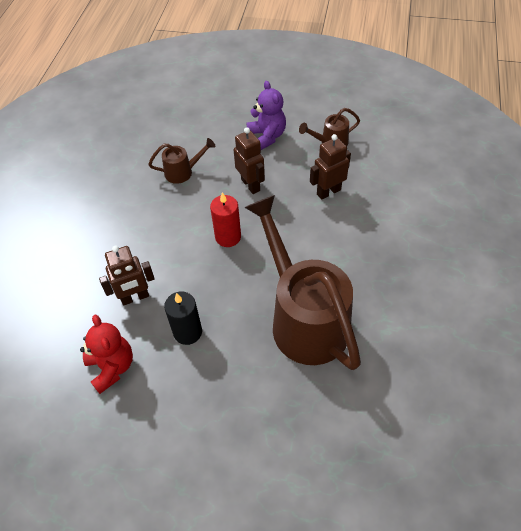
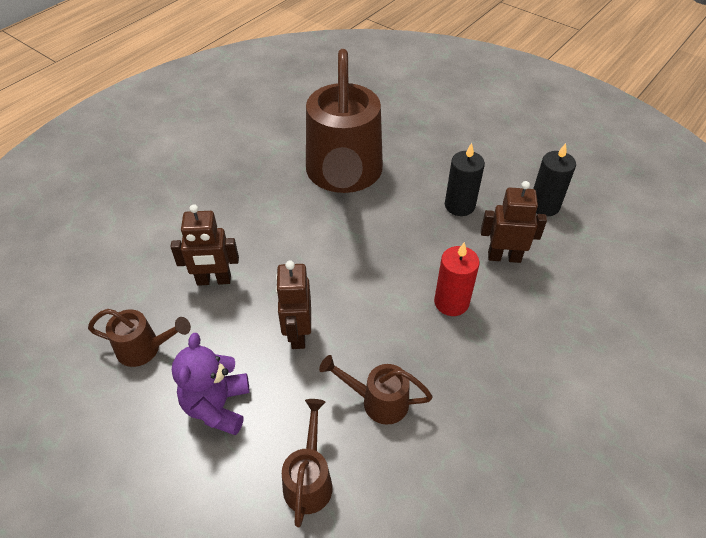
camera: 155 degrees left, 5 degrees down
red teddy bear [80,314,133,394] -> black candle [533,143,576,216]
red candle [210,192,241,247] -> red candle moved to [434,242,480,316]
none -> brown watering can [282,399,333,527]

